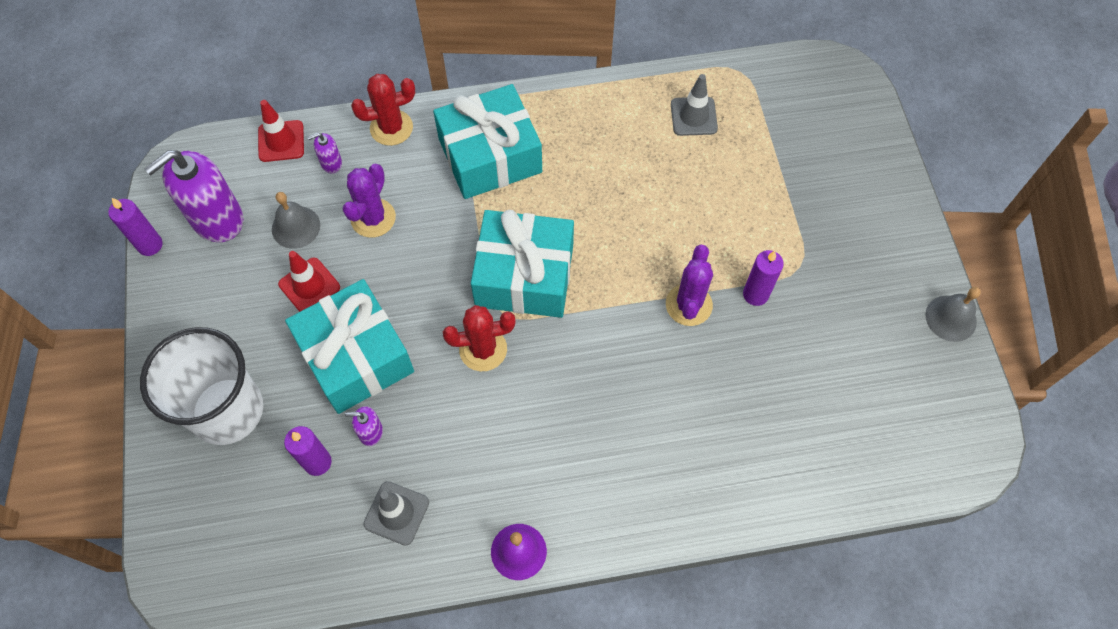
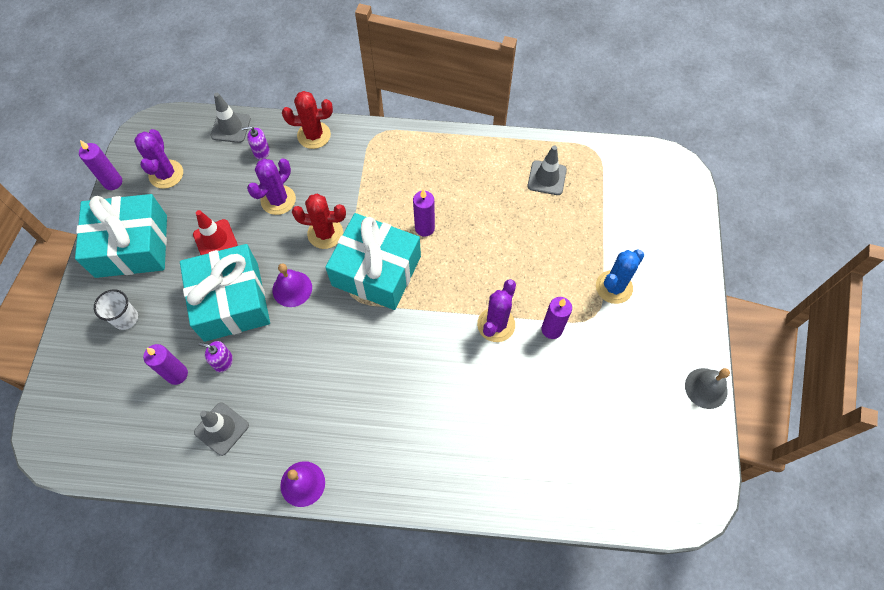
camera: 15 degrees right, 0 degrees up
white cup [140,327,263,445] -> white cup [94,289,138,330], size x0.45
purple soap dispenser [145,150,243,242] -> purple cactus [134,129,183,189]
red traffic cone [258,100,304,162] -> grey traffic cone [211,93,251,143]
grey bell [272,192,320,249] -> none
turquoise gift [433,84,542,199] -> turquoise gift moved to [75,194,167,278]
red cactus [443,305,516,371] -> red cactus moved to [292,194,346,249]
none -> purple bell [273,264,312,307]
none -> purple candle [413,189,435,237]
none -> blue cactus [596,249,644,304]

